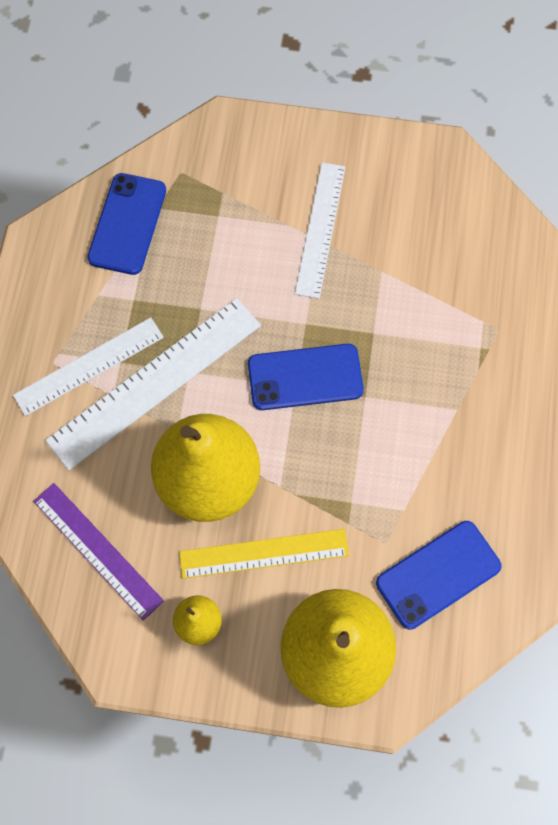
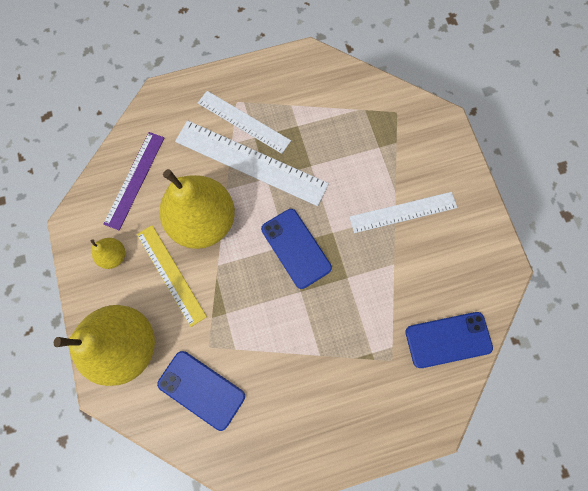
camera: 65 degrees right, 5 degrees up
blue phone [87,173,166,275] -> blue phone moved to [405,312,493,368]

